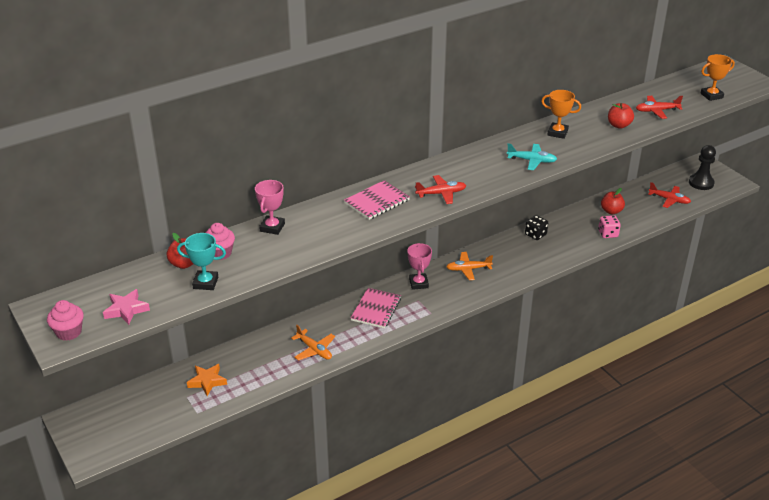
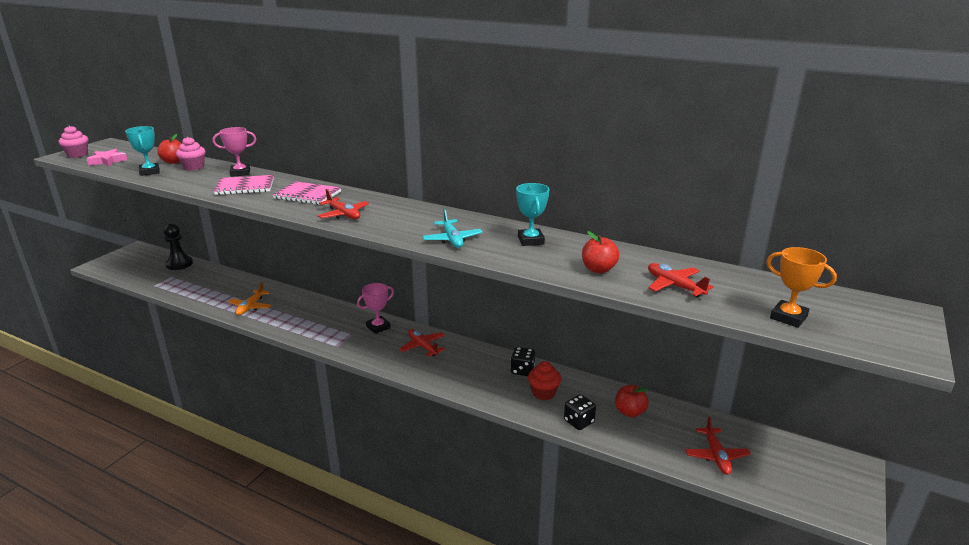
camera: 60 degrees right, 10 degrees down
orange star [187,364,227,396] -> none
pink notebook [351,288,401,328] -> pink notebook moved to [214,175,274,195]
orange plane [446,252,493,280] -> red plane [399,329,445,357]
orange trophy [541,90,581,139] -> turquoise trophy [516,183,549,246]
pink dice [598,215,621,238] -> black dice [564,394,596,430]
black pawn [689,145,716,190] -> black pawn moved to [163,223,193,270]
none -> red cupcake [528,361,561,400]

